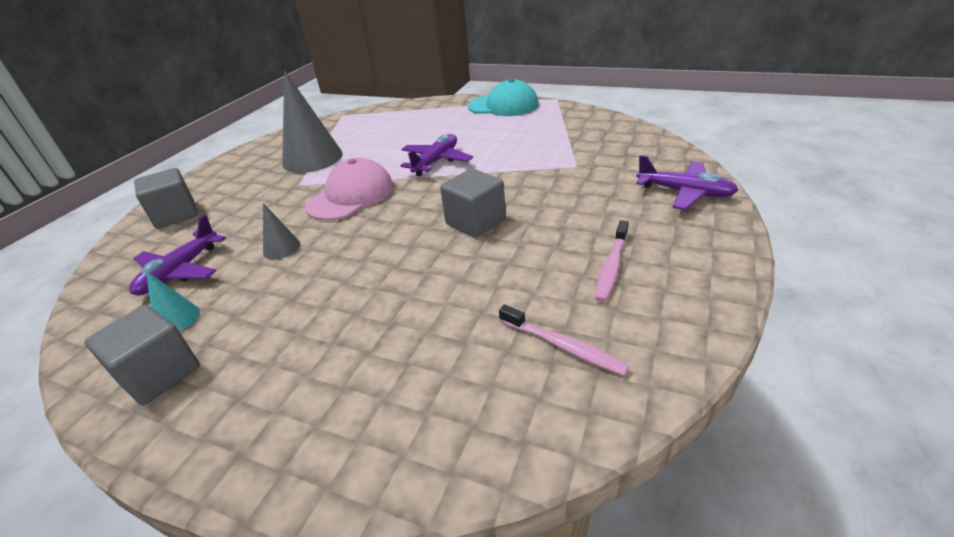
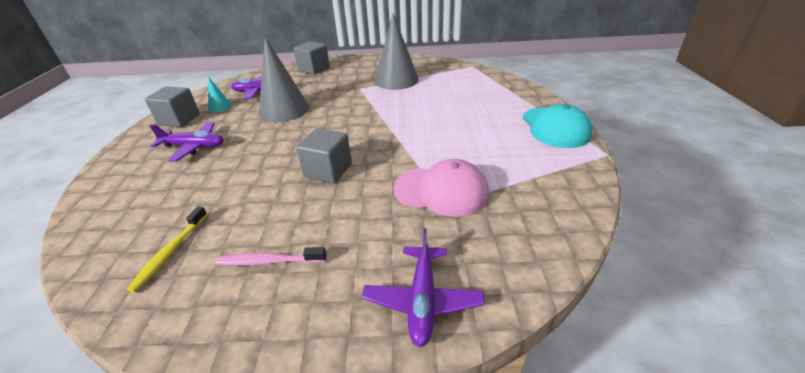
camera: 65 degrees right, 0 degrees up
grey cone [263,203,300,259] -> grey cone [259,37,309,122], size x2.16
pink cap [305,158,394,220] -> pink cap moved to [393,159,489,217]
purple plane [400,134,473,176] -> purple plane moved to [149,122,224,162]
pink toothbrush [499,304,629,376] -> yellow toothbrush [127,206,207,293]

